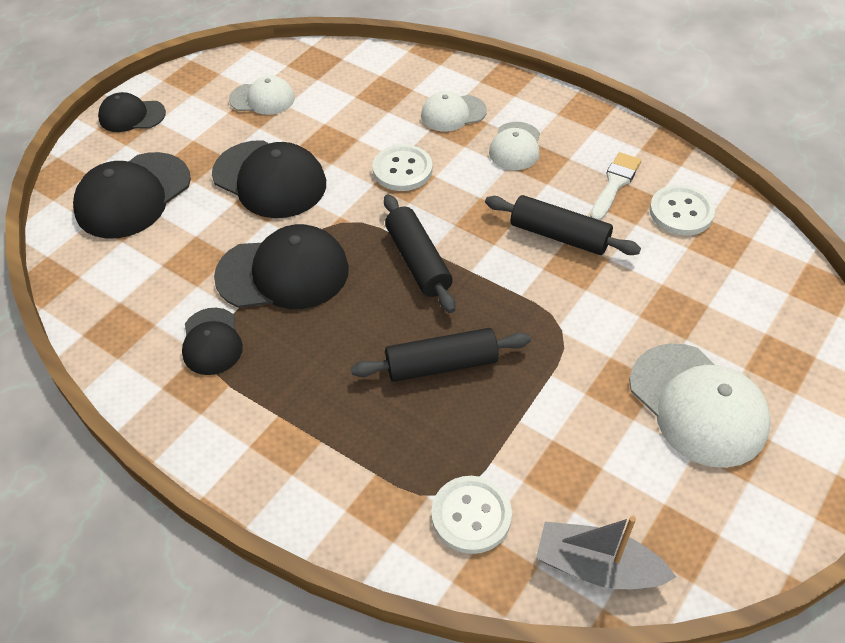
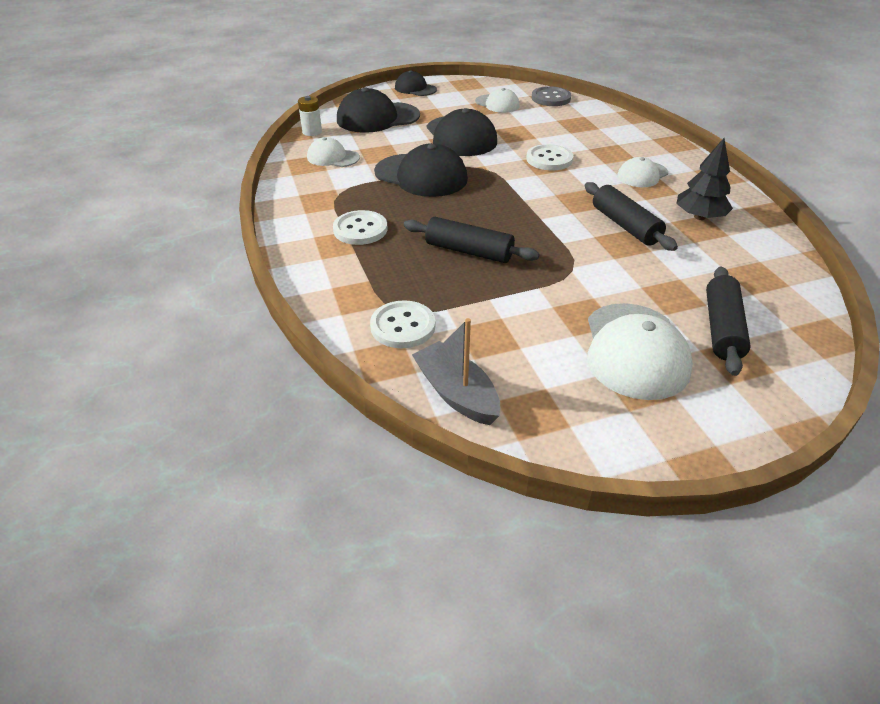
camera: 35 degrees right, 10 degrees down
black cap [182,308,243,375] -> none
black rolling pin [384,194,456,313] -> black rolling pin moved to [706,266,751,376]
white cap [421,91,487,132] -> white cap moved to [307,137,360,167]
white brush [590,152,641,221] -> black tree [676,138,733,220]
white button [650,185,715,235] -> white button moved to [333,210,387,245]
none -> white battery [298,96,322,136]
none -> grey button [532,86,571,106]

